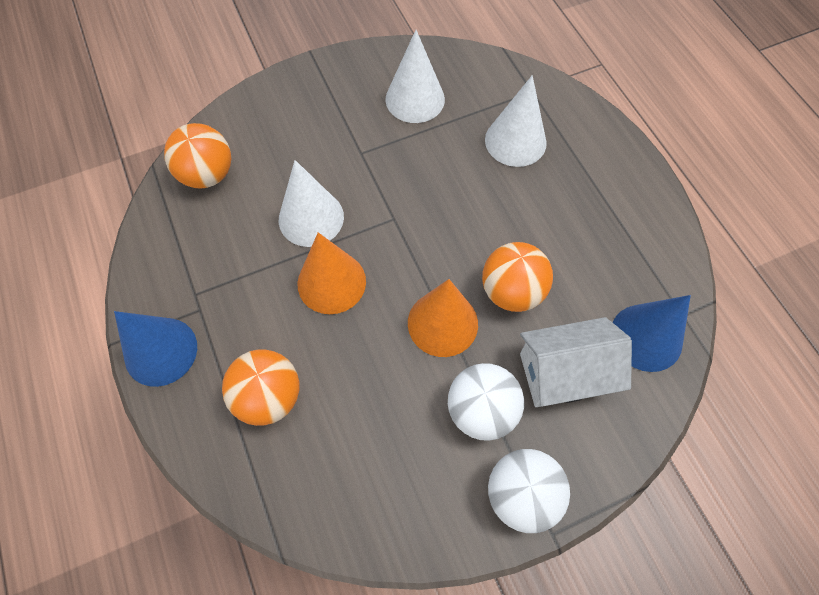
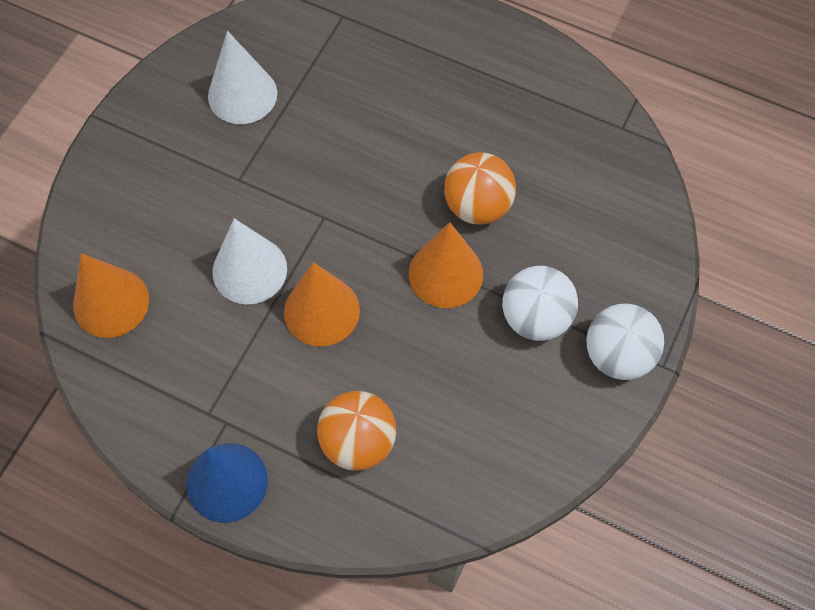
camera: 40 degrees left, 0 degrees up
orange ball [164,123,231,189] -> orange cone [73,253,149,338]
white cone [485,75,547,167] -> none
white house [520,317,632,407] -> none
blue cone [612,295,691,372] -> none

